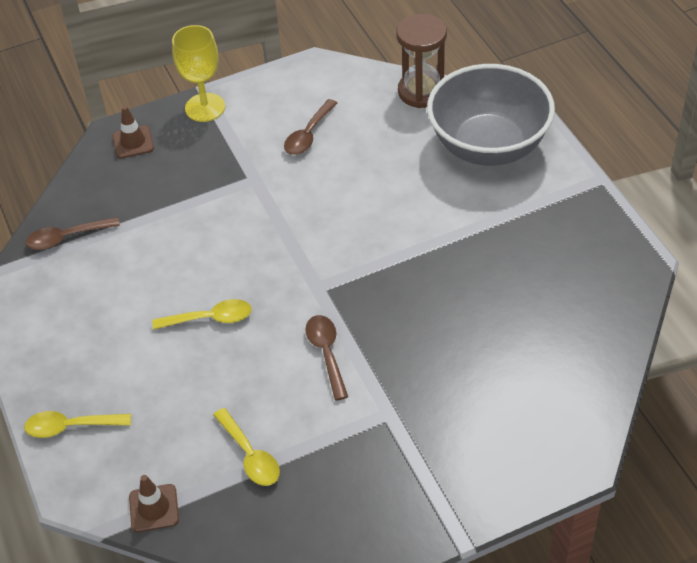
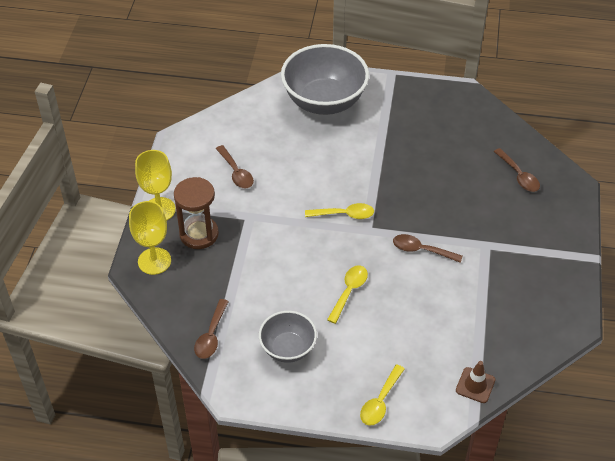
camera: 60 degrees left, 0 degrees up
brown traffic cone [112,106,154,158] -> yellow goblet [129,201,171,275]
yellow spoon [213,408,280,486] -> yellow spoon moved to [305,203,374,219]
brown hourglass [396,14,447,108] -> brown hourglass moved to [174,177,219,249]
none -> grey bowl [259,311,317,363]
none -> brown spoon [494,148,540,192]

